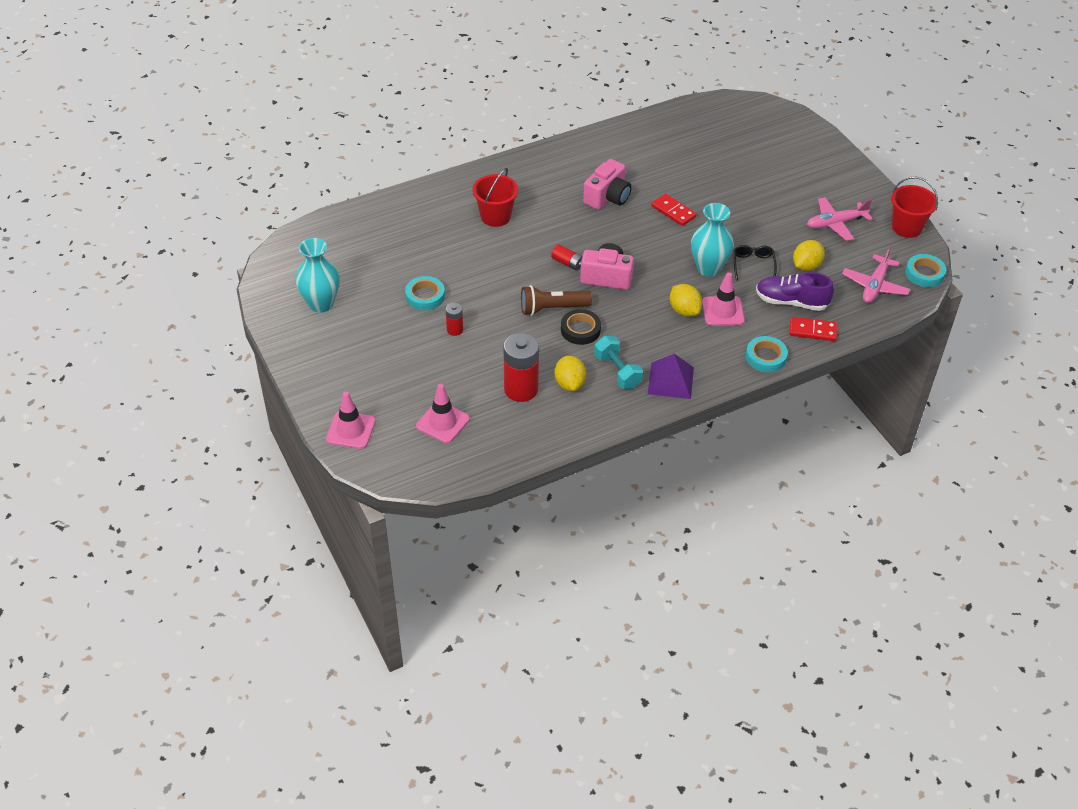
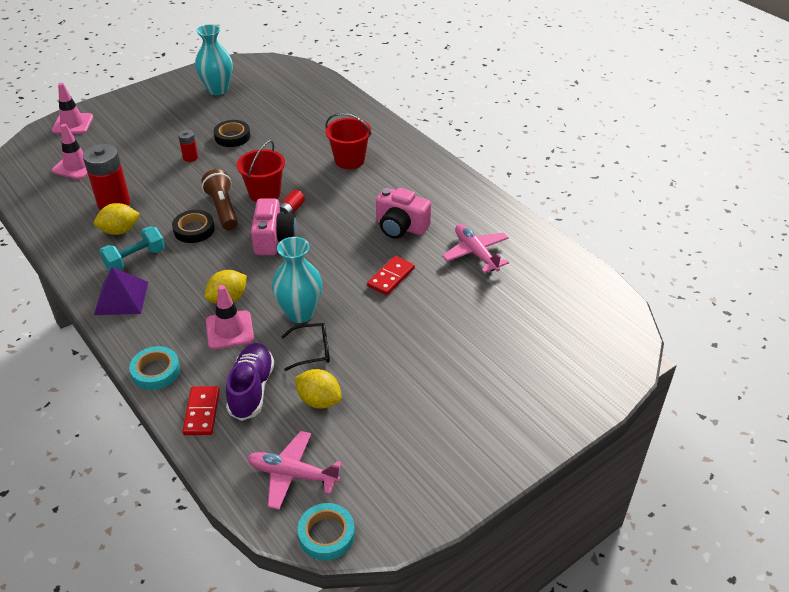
camera: 80 degrees right, 5 degrees down
turquoise tape [405,276,445,310] -> black tape [214,120,250,147]
pink plane [807,197,872,241] -> pink plane moved to [442,224,509,273]
red bucket [891,177,938,238] -> red bucket moved to [237,140,285,202]

